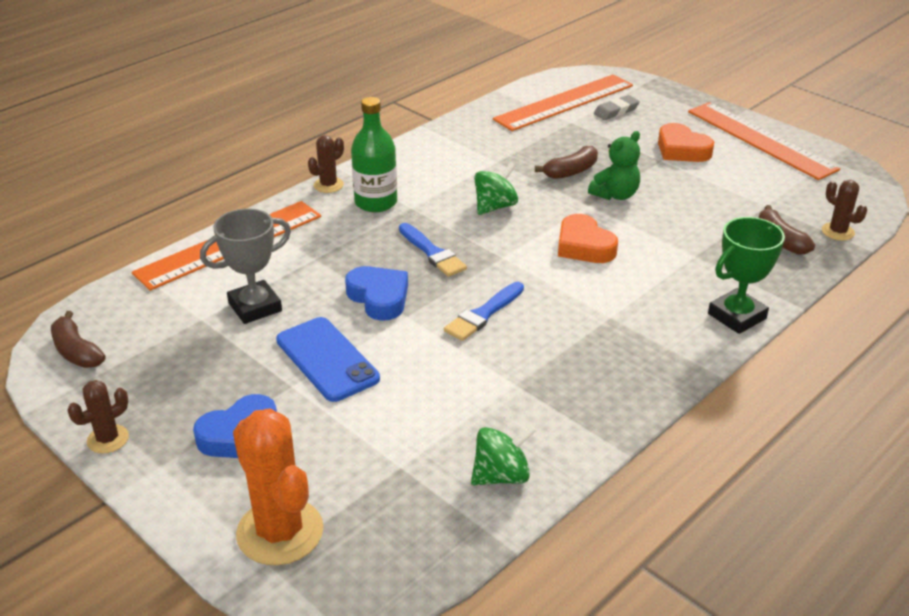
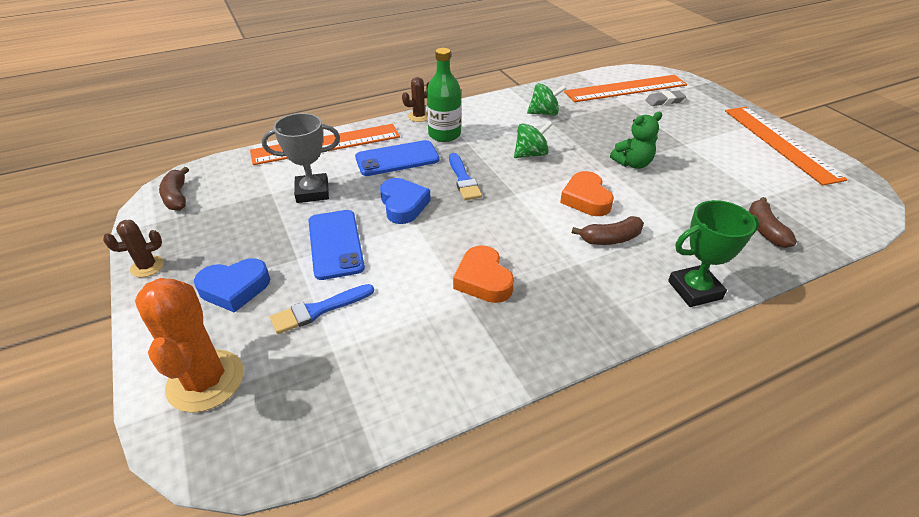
camera: 20 degrees right, 5 degrees up
blue brush [444,282,524,341] -> blue brush moved to [270,284,374,334]
green spinning top [471,424,536,485] -> green spinning top moved to [527,83,567,116]
brown banana [535,146,598,179] -> brown banana moved to [572,216,644,245]
orange heart [658,123,714,162] -> orange heart moved to [453,245,514,303]
brown cactus [822,180,867,241] -> none
none -> blue phone [355,140,440,176]

